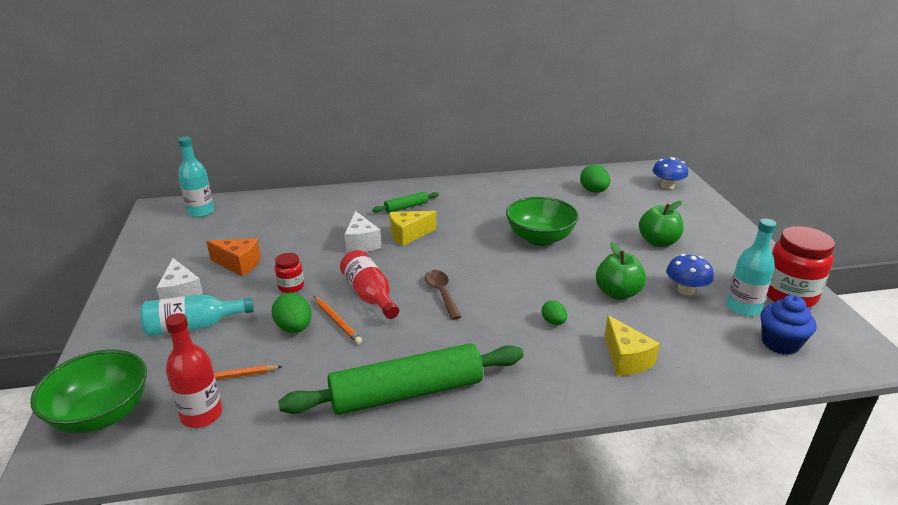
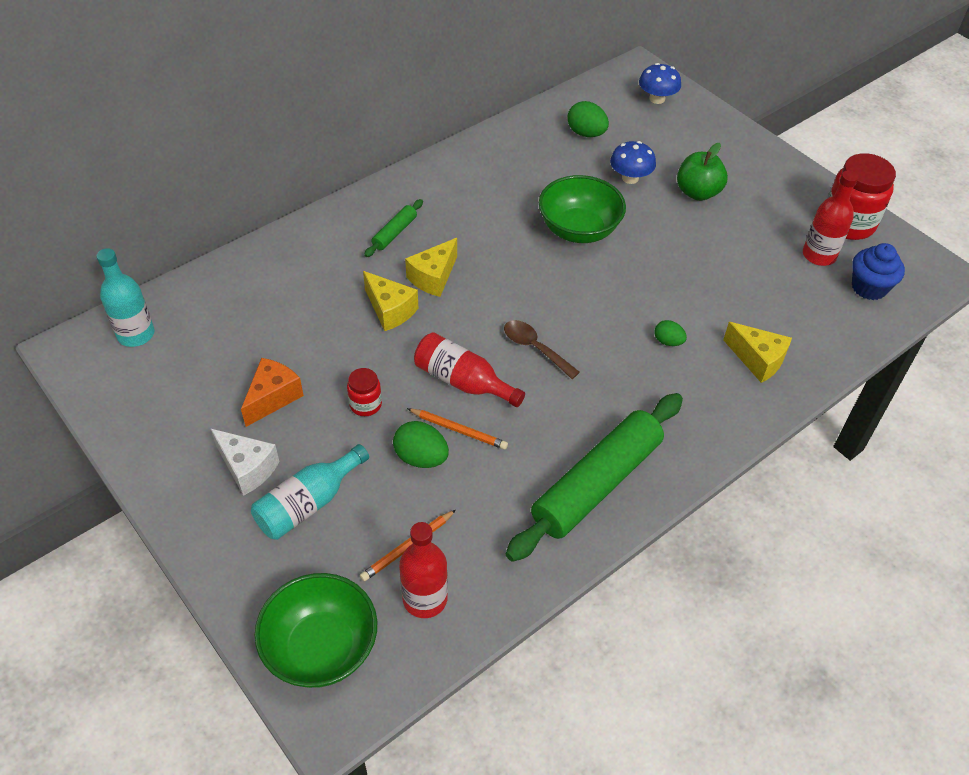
camera: 30 degrees left, 20 degrees up
orange cheese [206,238,261,276] -> orange cheese turned 45 degrees counterclockwise [241,358,304,427]
white cheese [344,211,381,253] -> yellow cheese [363,271,418,331]
green apple [596,242,646,300] -> none
blue mushroom [666,254,714,295] -> blue mushroom moved to [610,141,656,184]
turquoise bottle [727,219,777,316] -> red bottle [803,170,858,266]

